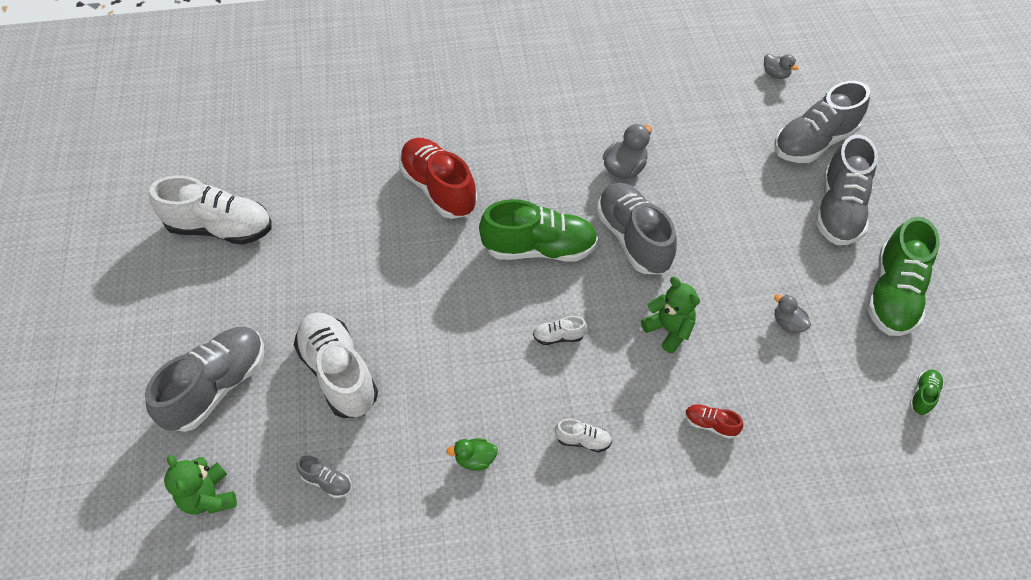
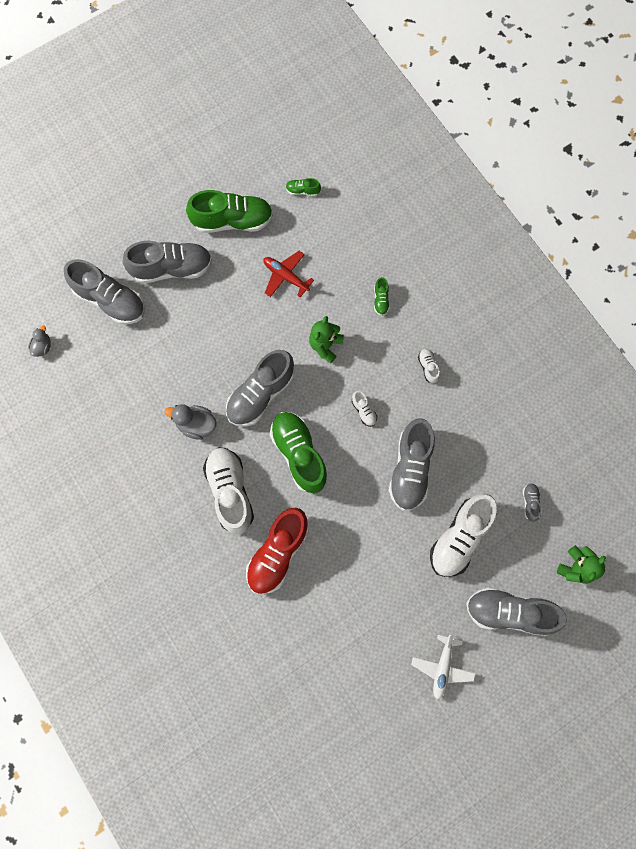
camera: 115 degrees left, 20 degrees up
white shoe [149,175,271,245] -> white shoe moved to [203,447,254,534]
green duck [446,438,498,471] -> none
red shoe [685,404,743,439] -> green shoe [374,277,390,316]
grey duck [774,294,811,333] -> red plane [263,251,314,297]
none -> grey shoe [389,418,435,511]
none -> white plane [411,635,476,700]

